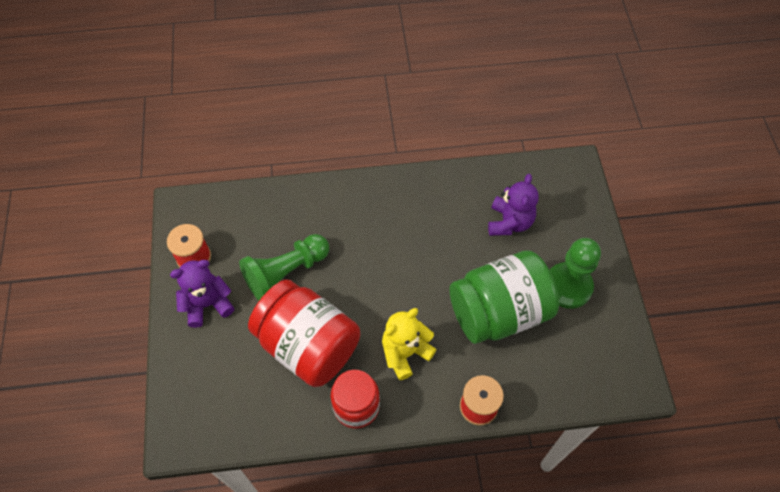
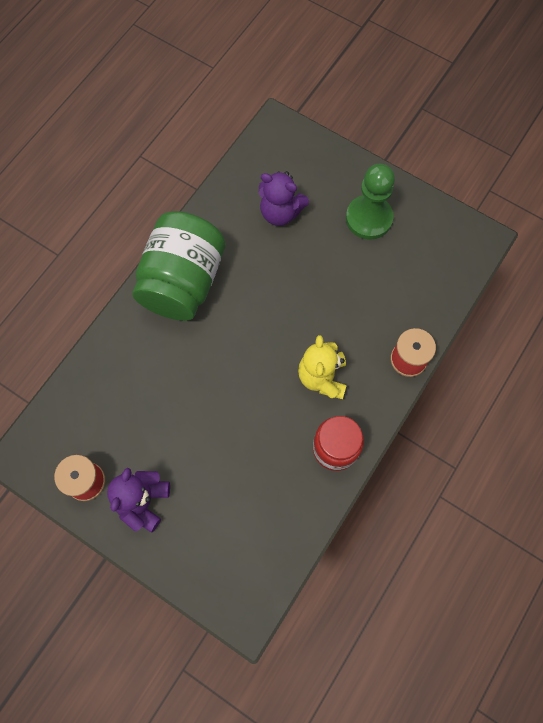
camera: 50 degrees left, 10 degrees up
green pawn [239,234,329,301] -> none
red jar [248,280,360,387] -> none
green jar [449,250,559,344] -> green jar moved to [132,211,225,321]
purple teddy bear [488,174,539,236] -> purple teddy bear turned 150 degrees clockwise [259,171,309,226]

